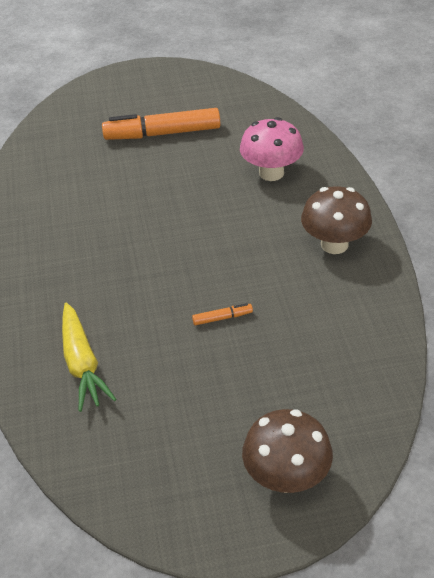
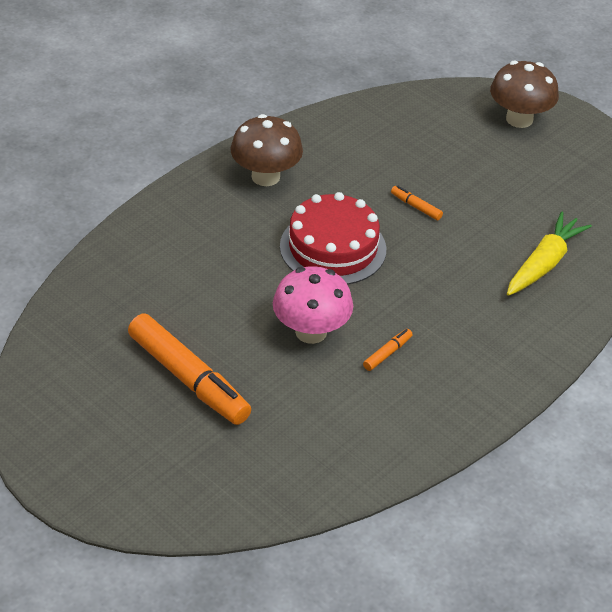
camera: 130 degrees left, 0 degrees up
pink mushroom [240,117,304,181] -> pink mushroom moved to [273,266,353,344]
none -> red cake [280,192,386,285]
none -> orange marker [363,329,413,371]

